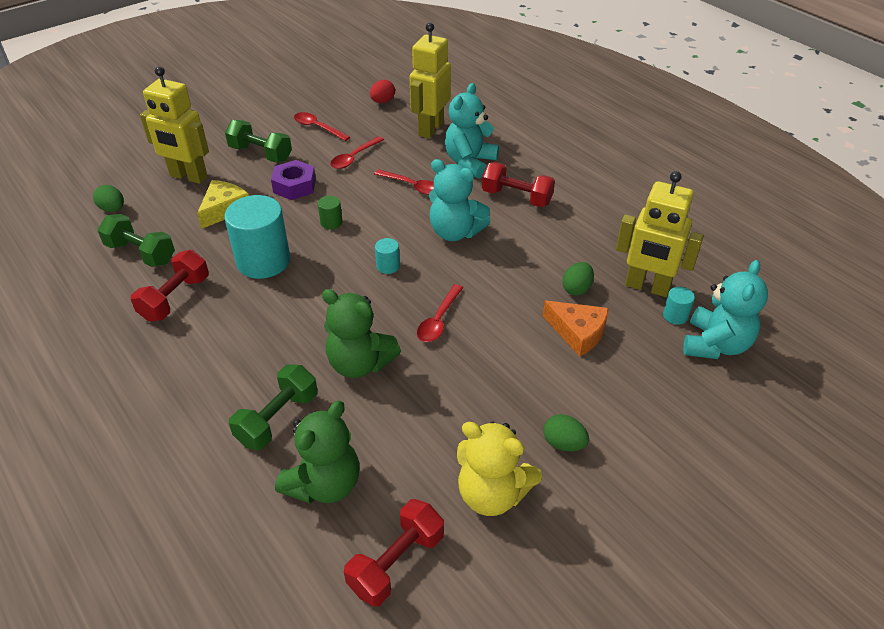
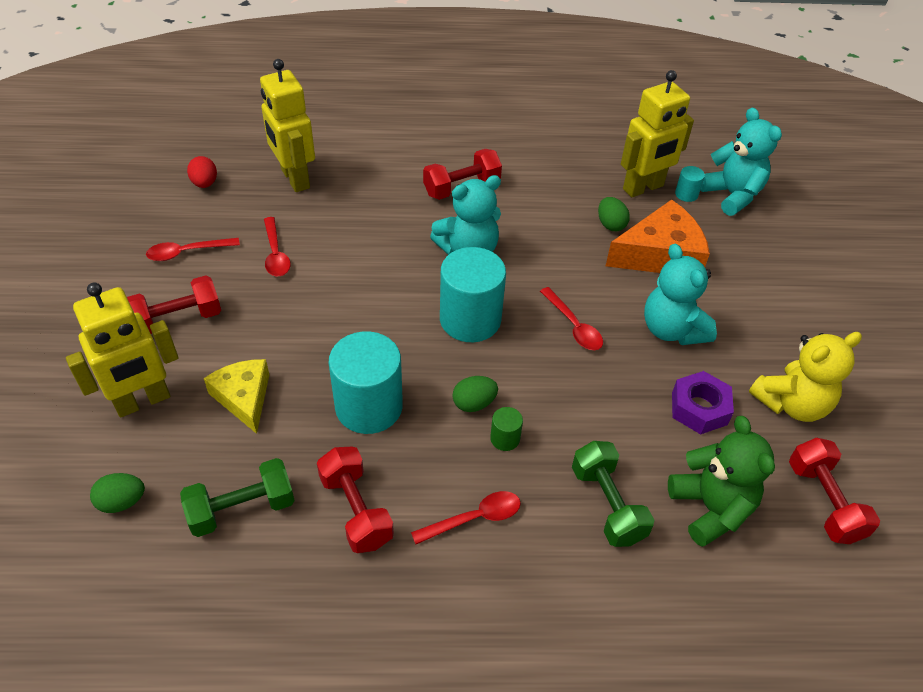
camera: 55 degrees left, 5 degrees up
green dumbbell [225,120,292,162] -> red dumbbell [127,276,221,334]
purple nut [271,160,316,200] -> purple nut moved to [672,371,734,434]
green cylinder [318,196,343,229] -> green cylinder moved to [490,407,523,451]
green teddy bear [322,289,401,378] -> none
red spoon [374,169,434,195] -> red spoon moved to [411,491,521,544]
turquoise cylinder [375,238,400,274] -> turquoise cylinder [440,247,506,342], size x2.31
turquoise teddy bear [445,83,499,178] -> turquoise teddy bear moved to [644,244,717,345]
orange cheese [543,301,609,357] -> orange cheese [606,200,710,273], size x1.52
green egg [544,414,589,451] -> green egg moved to [452,376,498,412]

